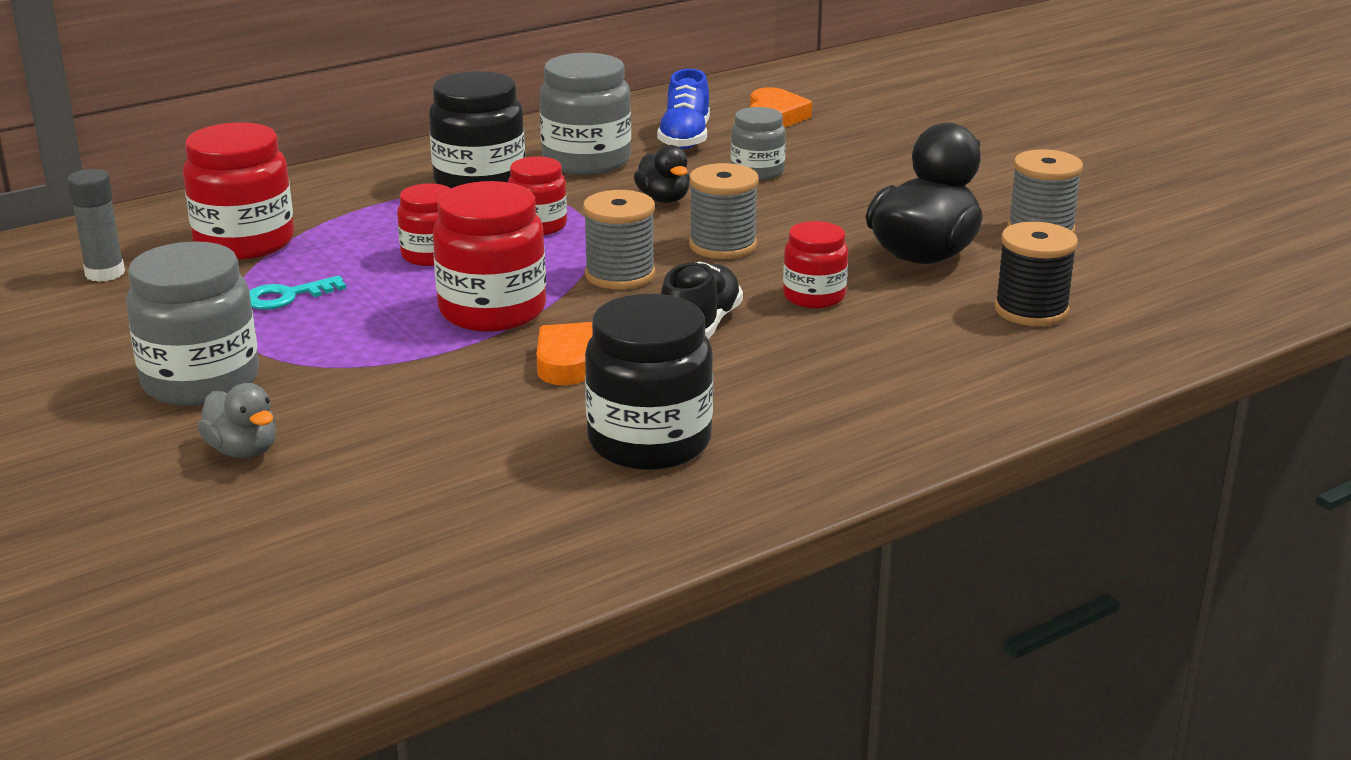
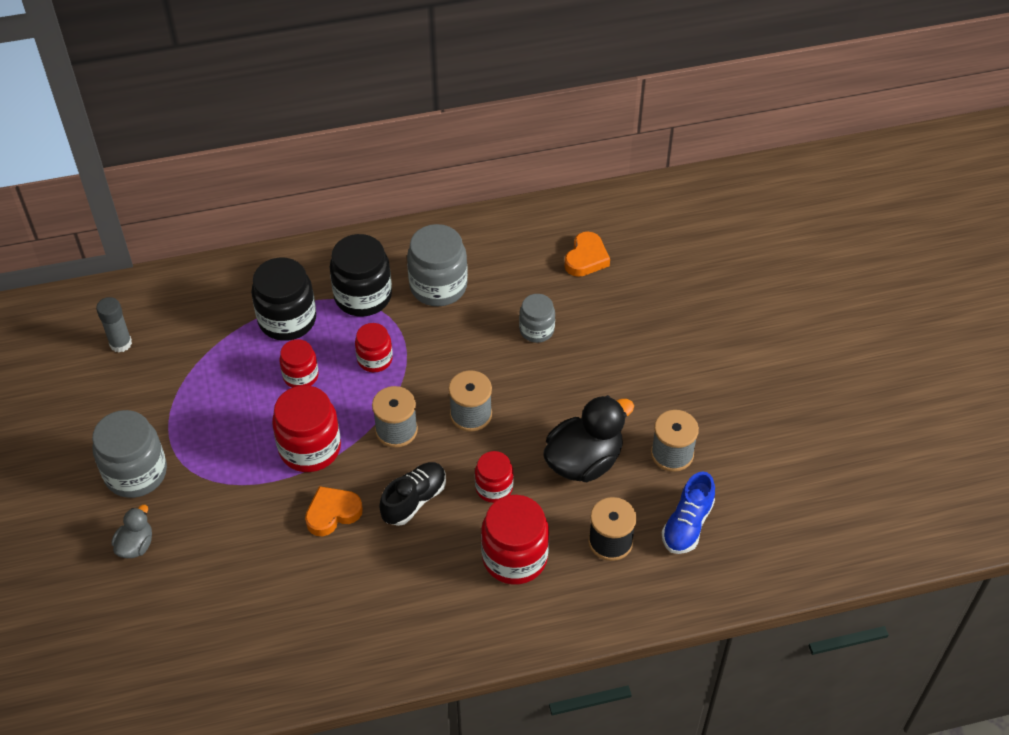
camera: 20 degrees right, 25 degrees up
red jar [183,122,294,260] -> red jar moved to [481,495,549,585]
grey duck [198,383,276,458] -> grey duck turned 135 degrees counterclockwise [111,505,152,558]
turquoise key [249,276,346,310] -> none
black jar [585,294,713,470] -> black jar moved to [251,257,316,341]
black duck [634,145,690,203] -> none
blue shoe [657,69,710,149] -> blue shoe moved to [662,471,715,554]

